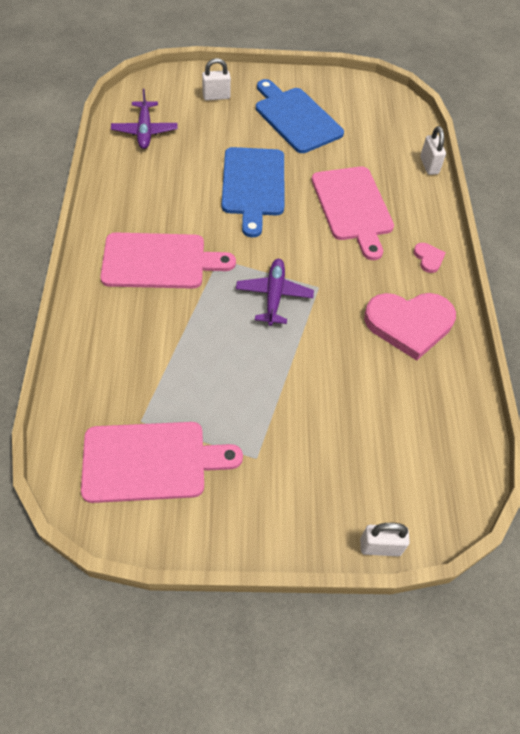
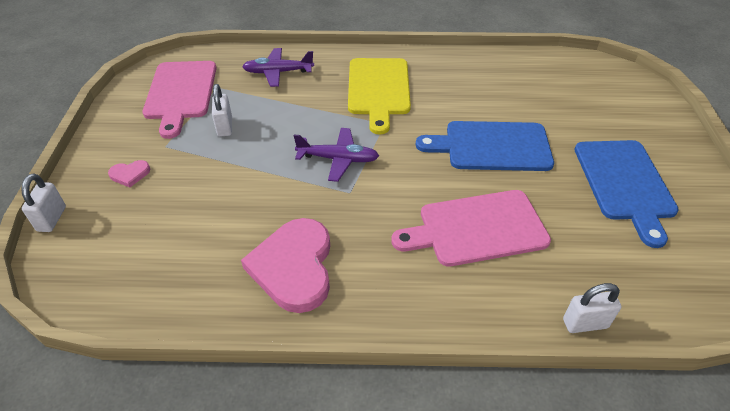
camera: 95 degrees right, 10 degrees down
pink cutting board [100,233,236,289] -> yellow cutting board [348,58,411,134]
purple plane [111,88,178,149] -> purple plane moved to [242,48,314,87]
white padlock [202,58,231,101] -> white padlock moved to [212,84,232,137]
blue cutting board [256,79,344,153] -> blue cutting board turned 120 degrees clockwise [574,140,679,248]
pink heart [414,243,446,273] -> pink heart moved to [108,160,150,187]

